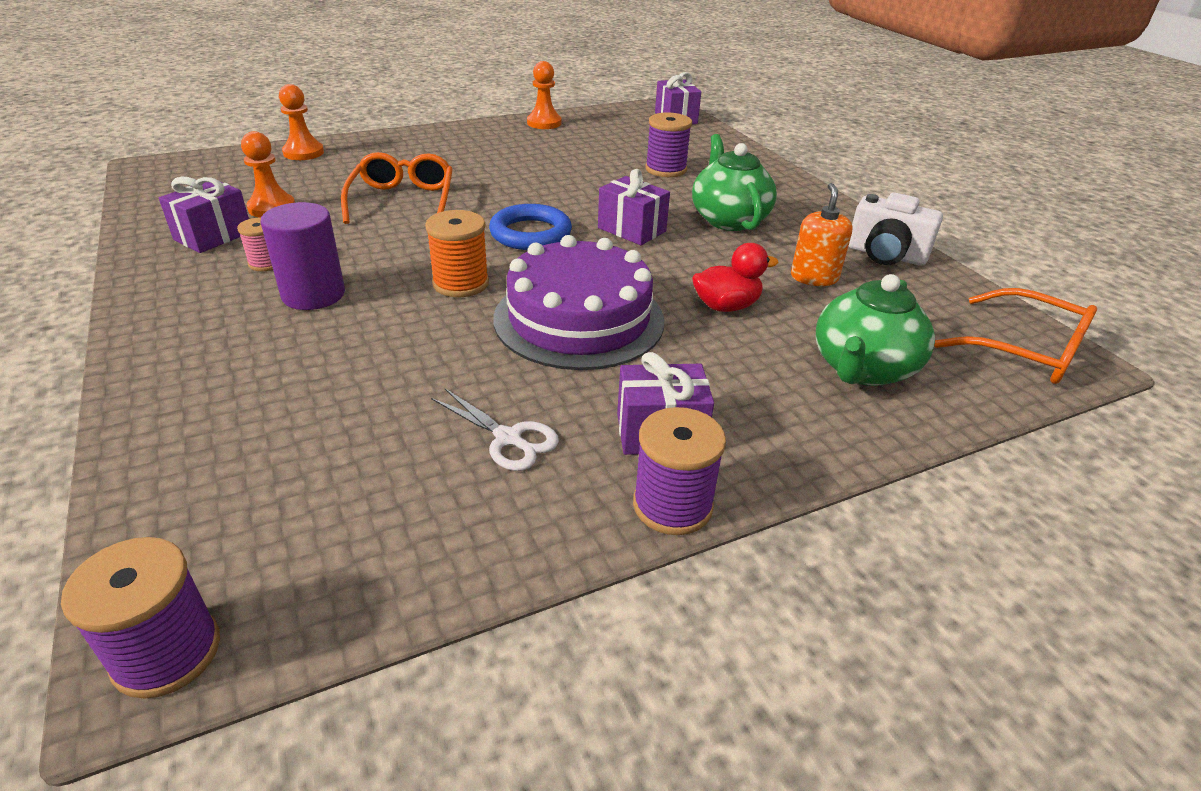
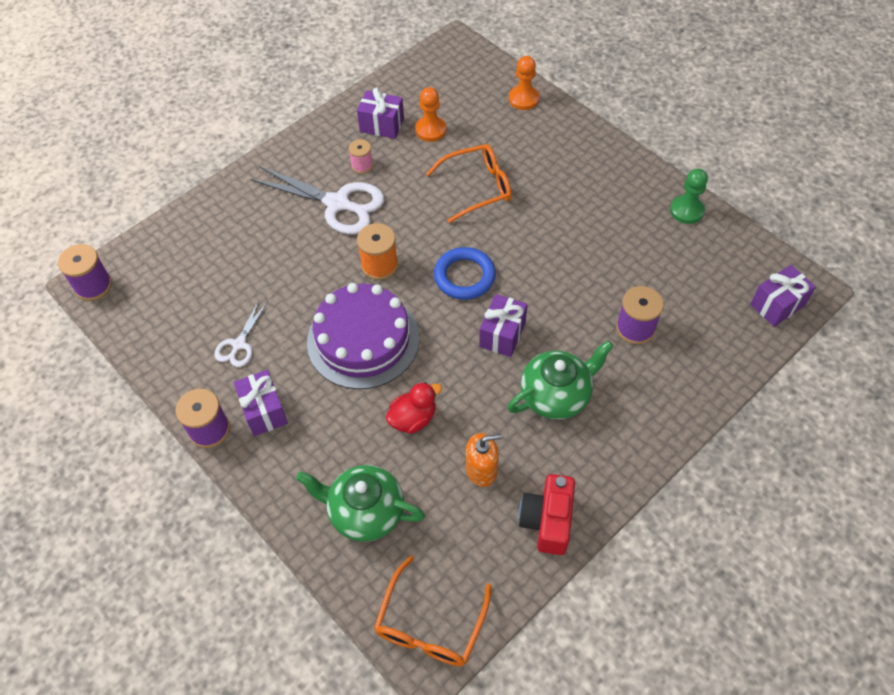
camera: 75 degrees right, 20 degrees up
purple cylinder [260,202,345,310] -> white scissors [251,166,385,234]
orange pawn [527,61,561,129] -> green pawn [670,168,708,224]
red duck [692,243,779,312] -> red duck turned 90 degrees counterclockwise [386,382,442,434]
white camera [848,193,943,266] -> red camera [519,474,575,555]

